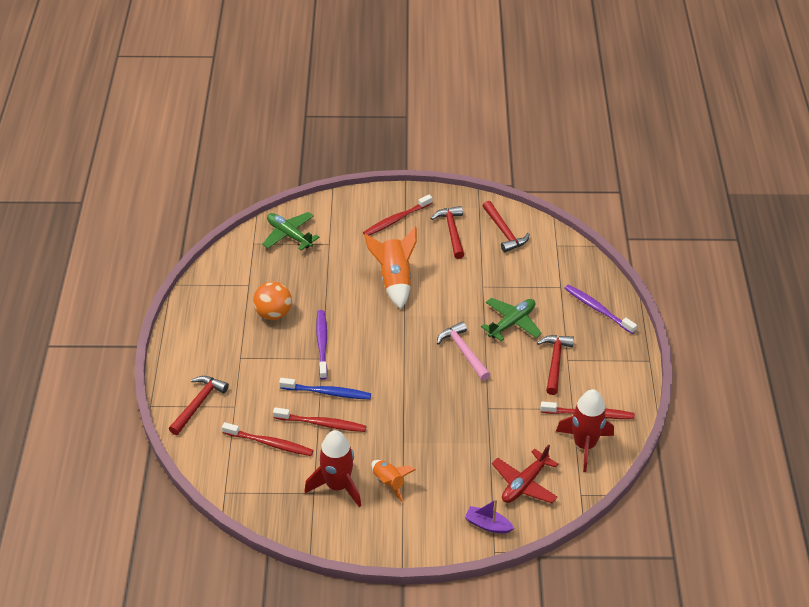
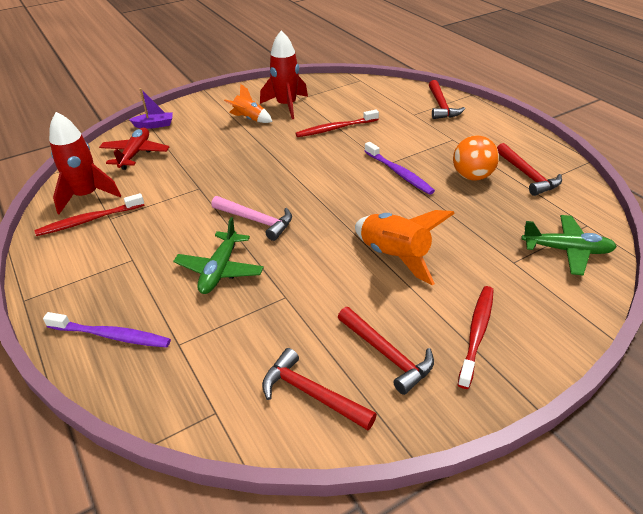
camera: 150 degrees right, 5 degrees down
red toothbrush [222,422,314,456] -> none
blue toothbrush [279,378,371,399] -> none
red hammer [537,335,574,395] -> red hammer moved to [497,143,562,196]

